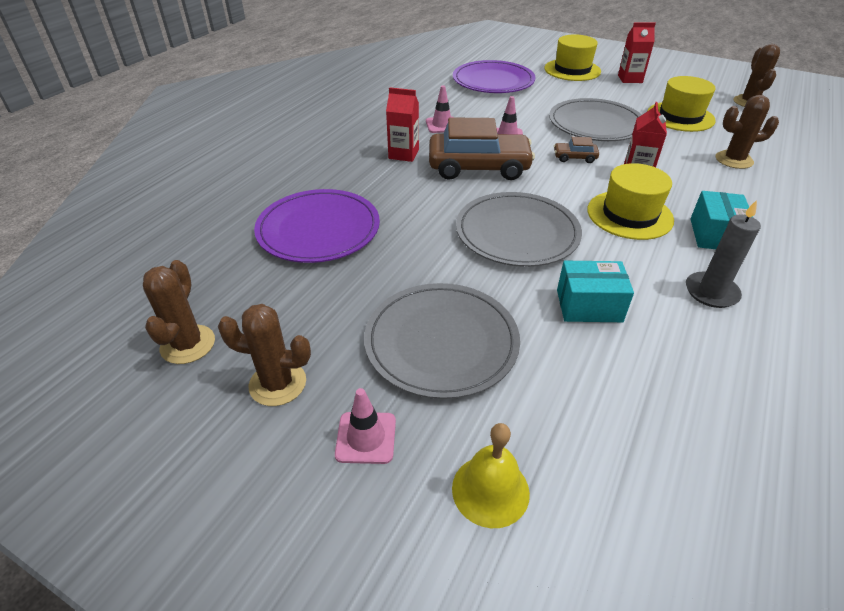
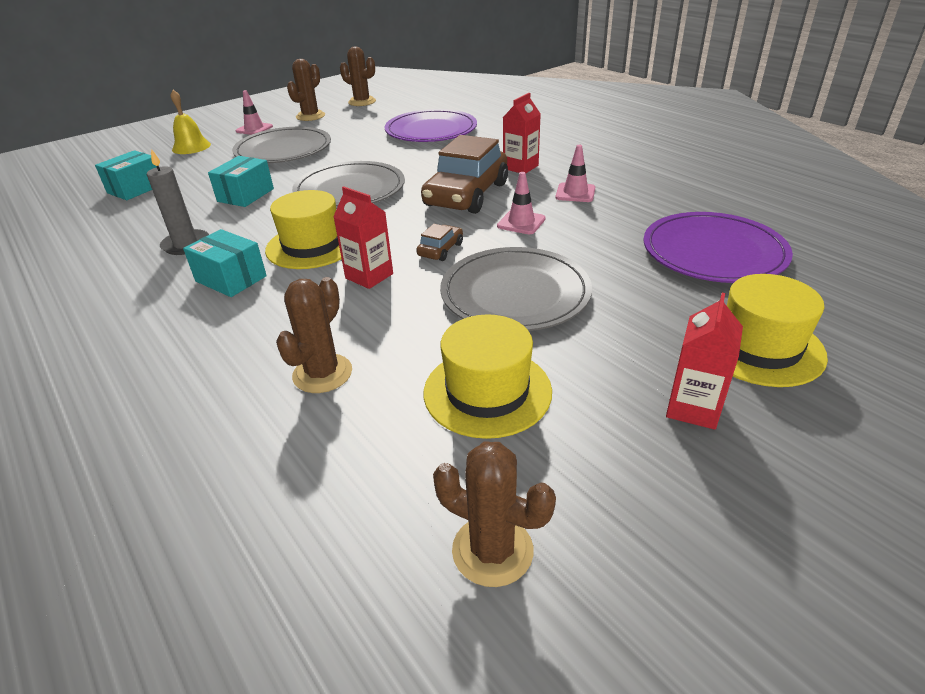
camera: 115 degrees right, 5 degrees down
none -> turquoise box [95,150,157,200]

